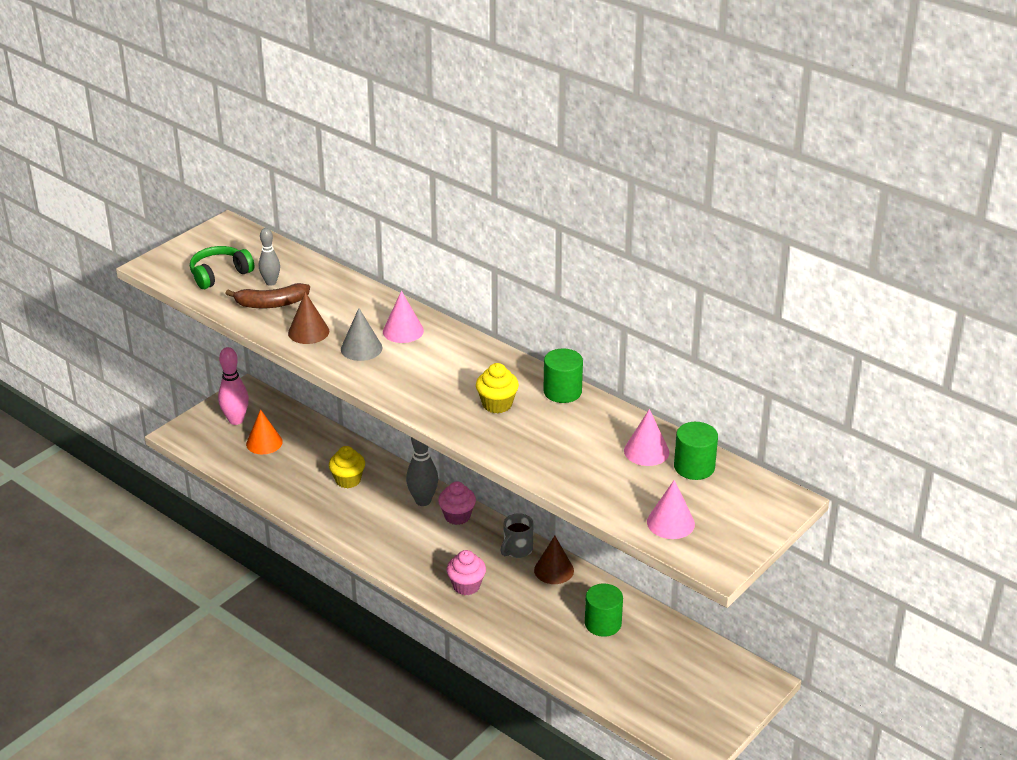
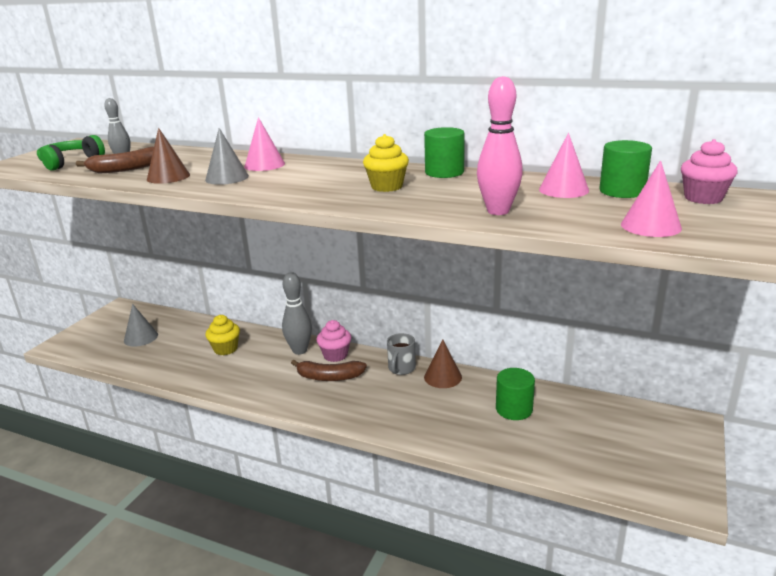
camera: 15 degrees left, 10 degrees down
pink bowling pin [218,347,249,425] -> pink bowling pin moved to [477,76,523,215]
orange cone [246,409,283,454] -> grey cone [124,304,158,346]
pink cupcake [446,550,486,595] -> pink cupcake moved to [681,139,738,204]
none -> brown banana [291,360,367,381]

